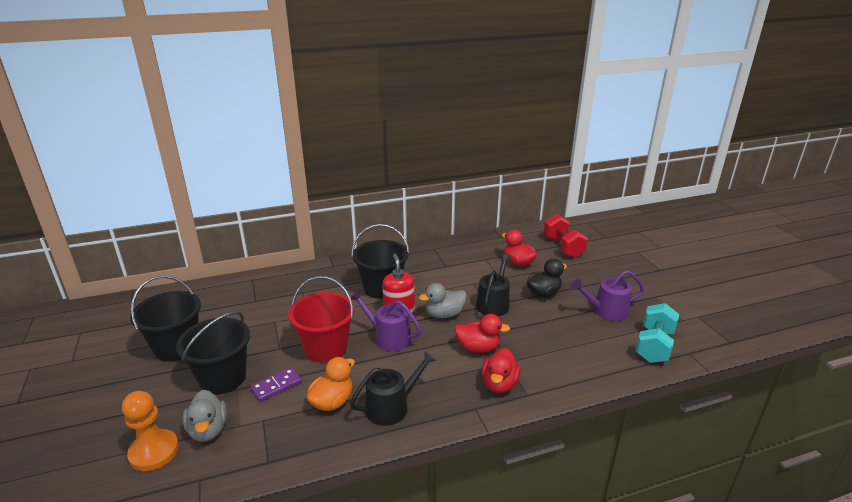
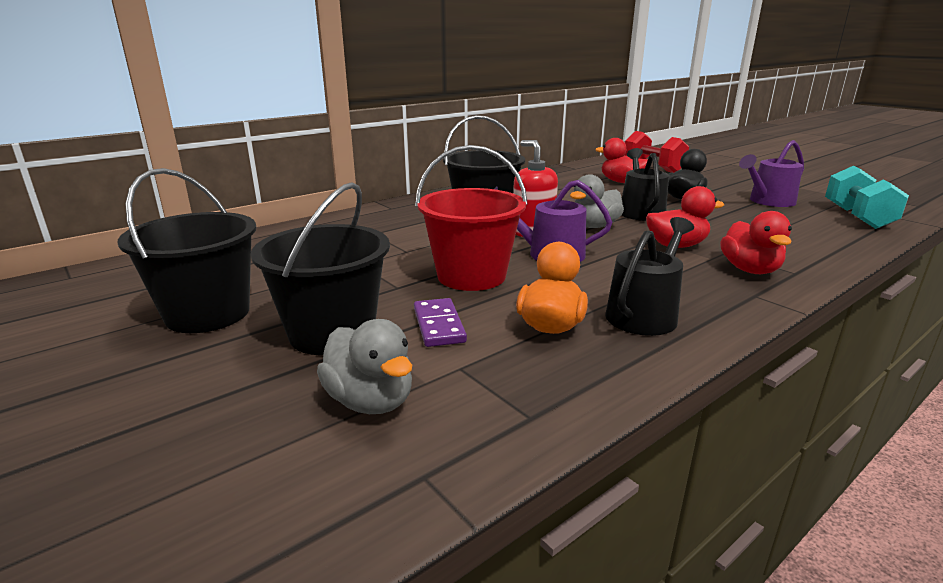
camera: 20 degrees left, 5 degrees down
orange pawn [122,391,179,471] -> none
purple domino [251,367,302,402] -> purple domino turned 45 degrees counterclockwise [414,298,467,347]

